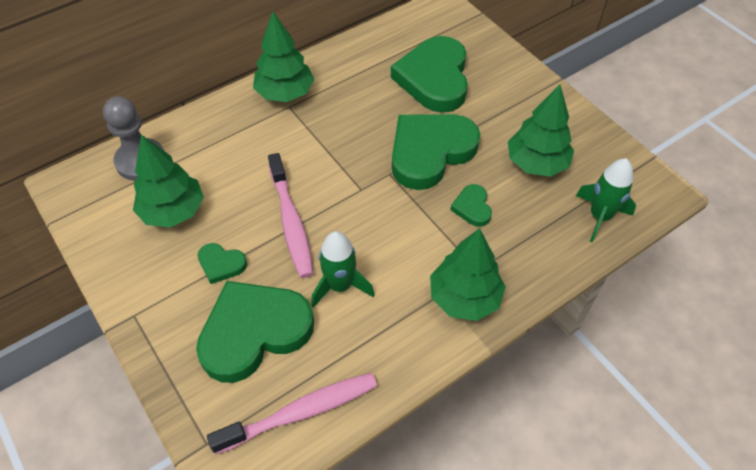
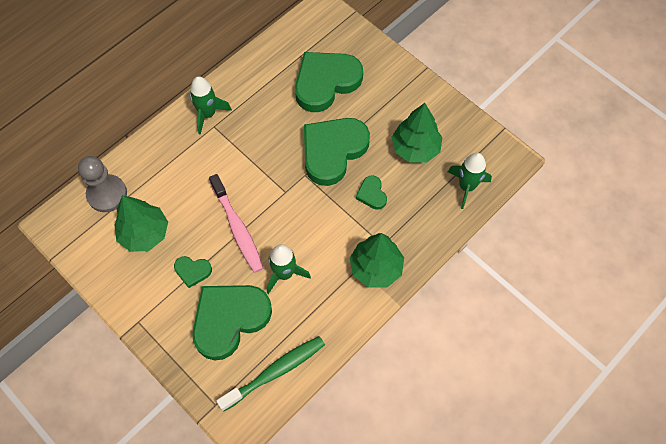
camera: 10 degrees left, 10 degrees up
pink toothbrush [207,373,377,455] -> green toothbrush [216,336,325,411]
green tree [253,12,315,102] -> green rocket [190,76,232,135]
green heart [391,36,468,113] -> green heart turned 60 degrees clockwise [295,52,363,112]

